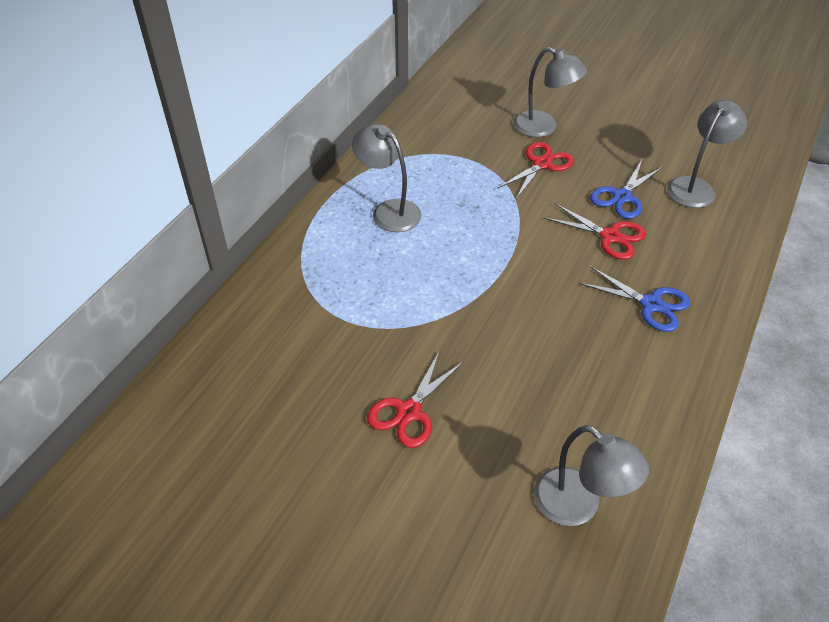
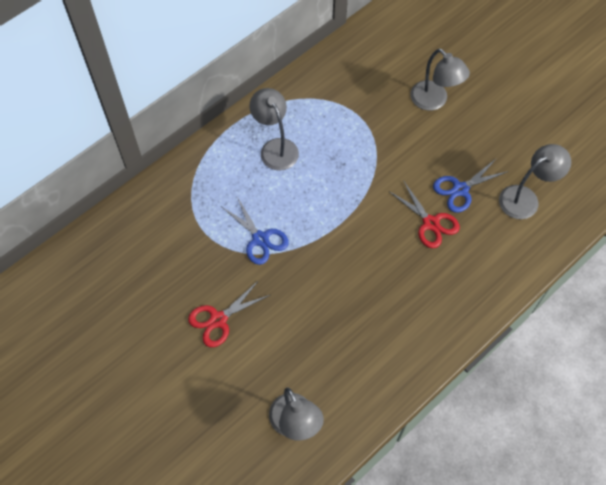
camera: 20 degrees right, 15 degrees up
red scissors [497,142,574,199] -> none
blue scissors [579,266,690,332] -> blue scissors moved to [222,197,289,265]

